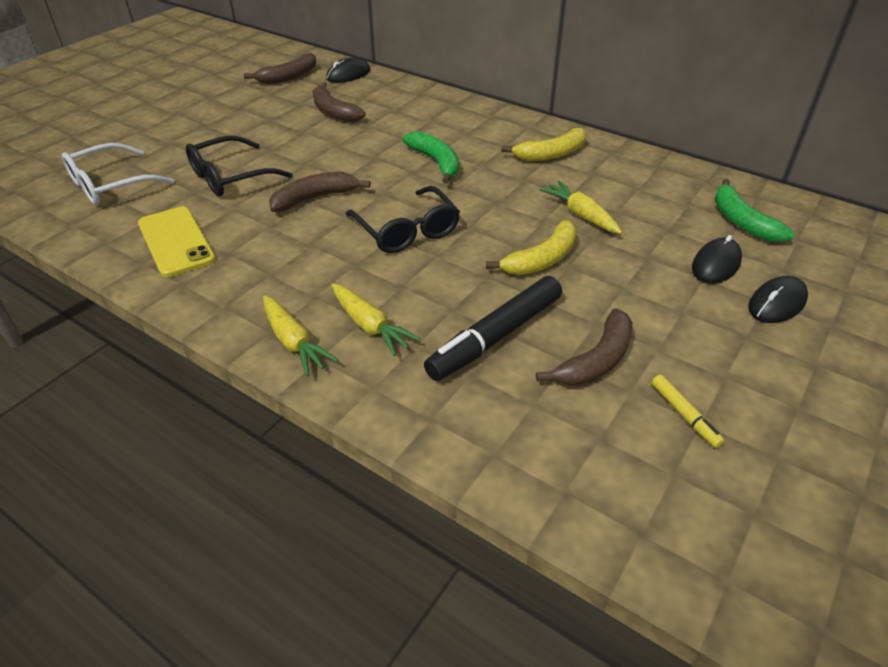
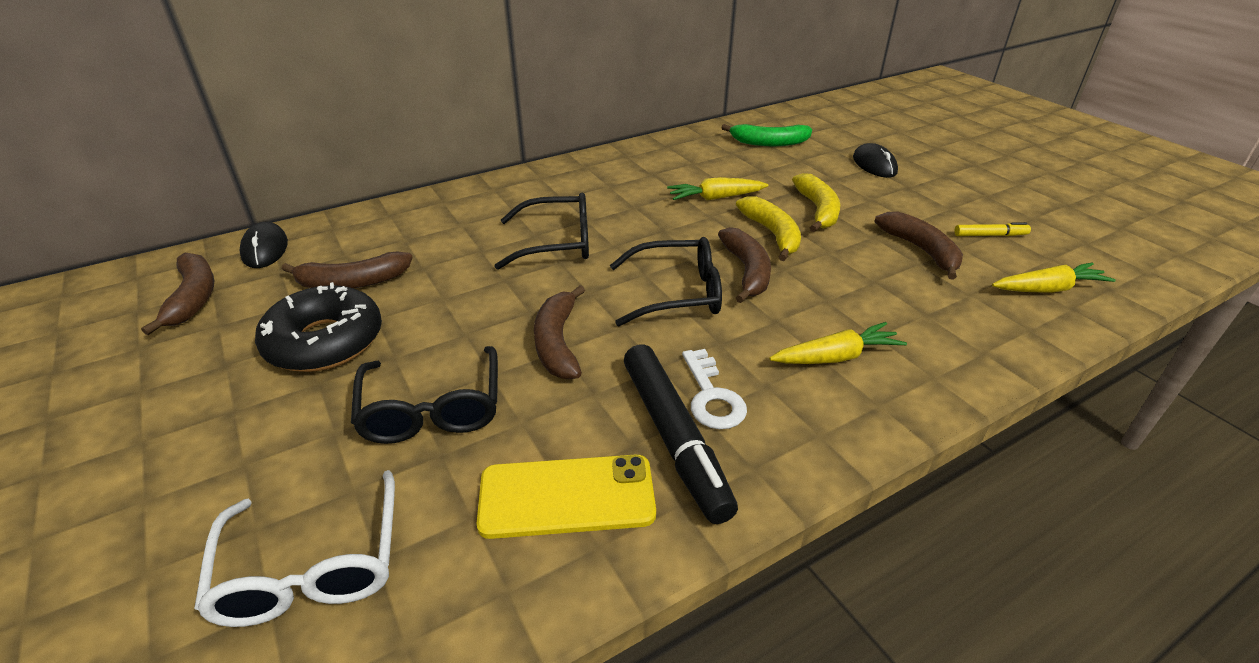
camera: 65 degrees left, 5 degrees down
yellow carrot [263,296,338,376] -> yellow carrot moved to [992,263,1116,293]
green banana [402,131,459,184] -> black glasses [494,193,589,270]
black marker [424,276,562,381] -> black marker moved to [624,344,738,524]
yellow banana [501,128,587,161] -> yellow banana moved to [792,173,840,232]
black mouse [692,235,742,284] -> none
none -> black donut [255,282,382,372]
none -> white key [682,349,747,429]
none -> brown banana [718,227,771,303]

